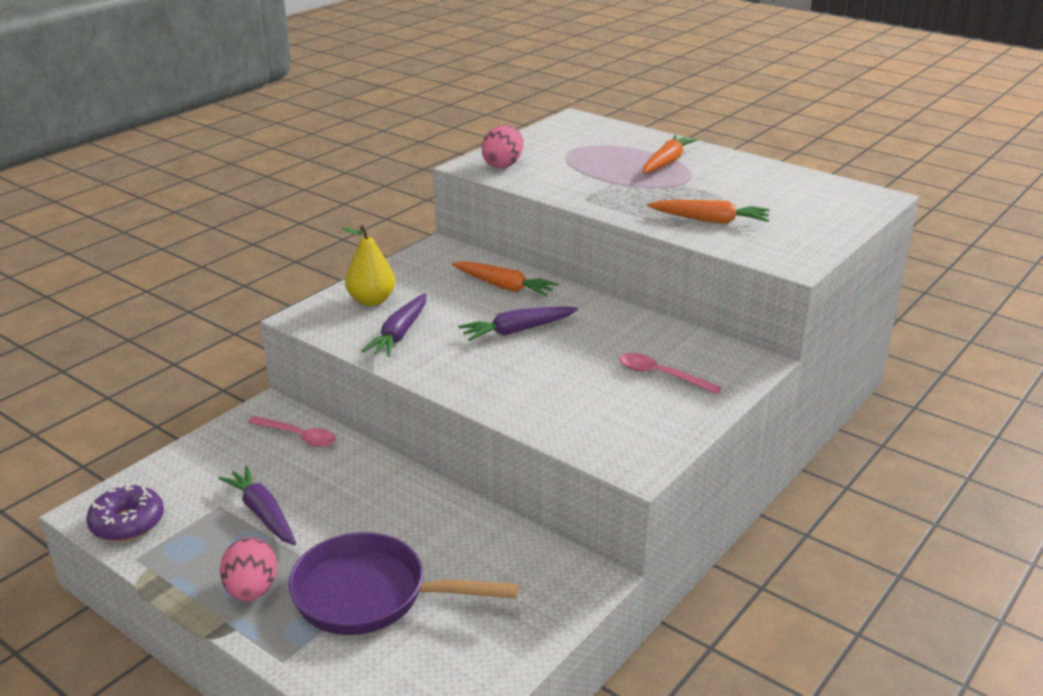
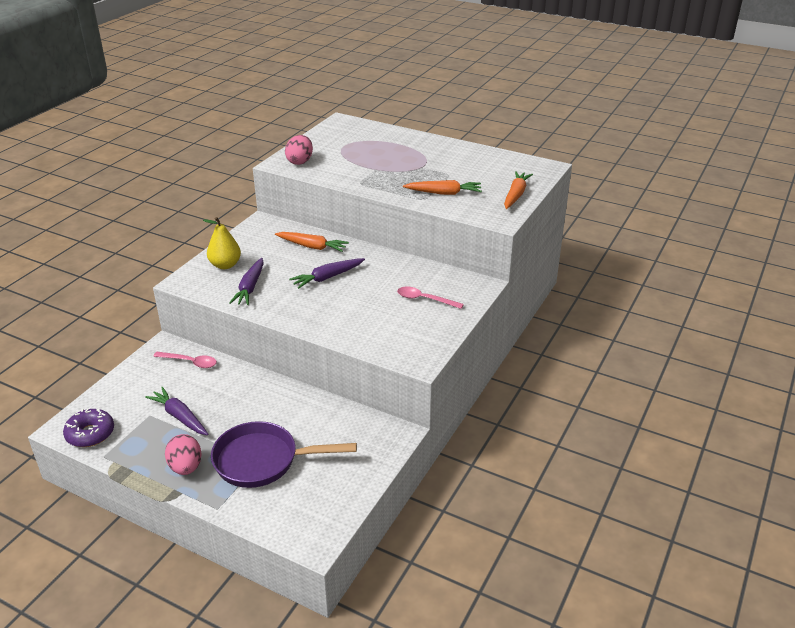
camera: 10 degrees left, 5 degrees up
orange carrot [643,135,698,173] -> orange carrot moved to [504,171,533,209]

